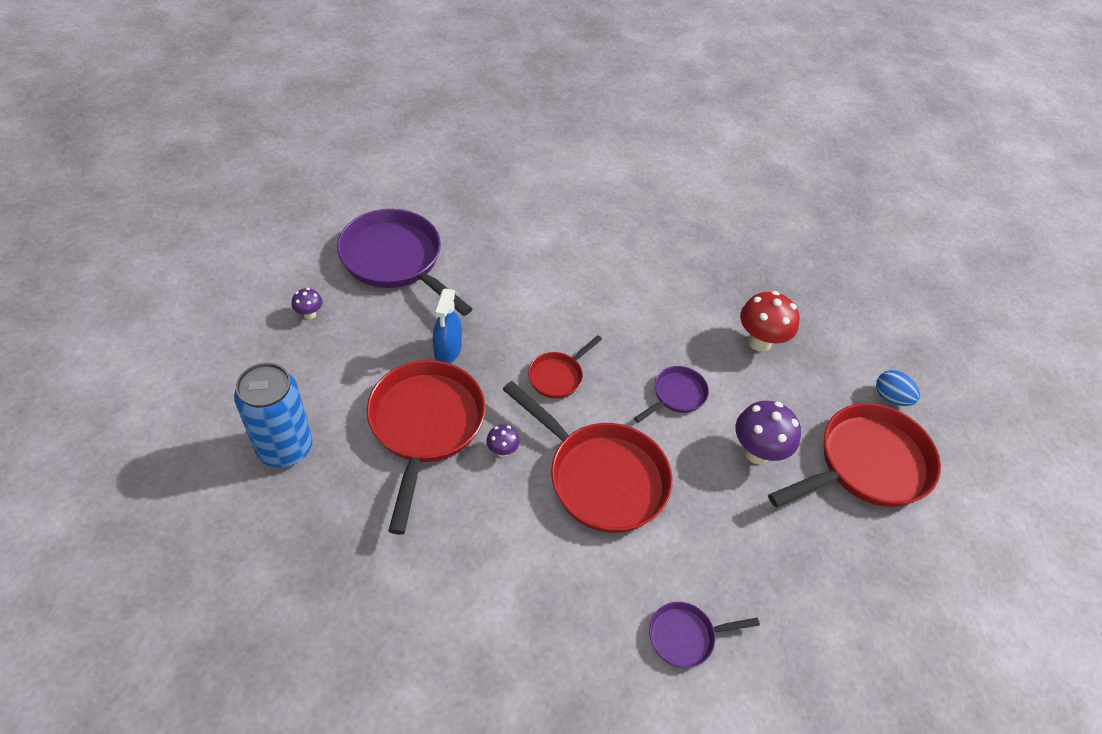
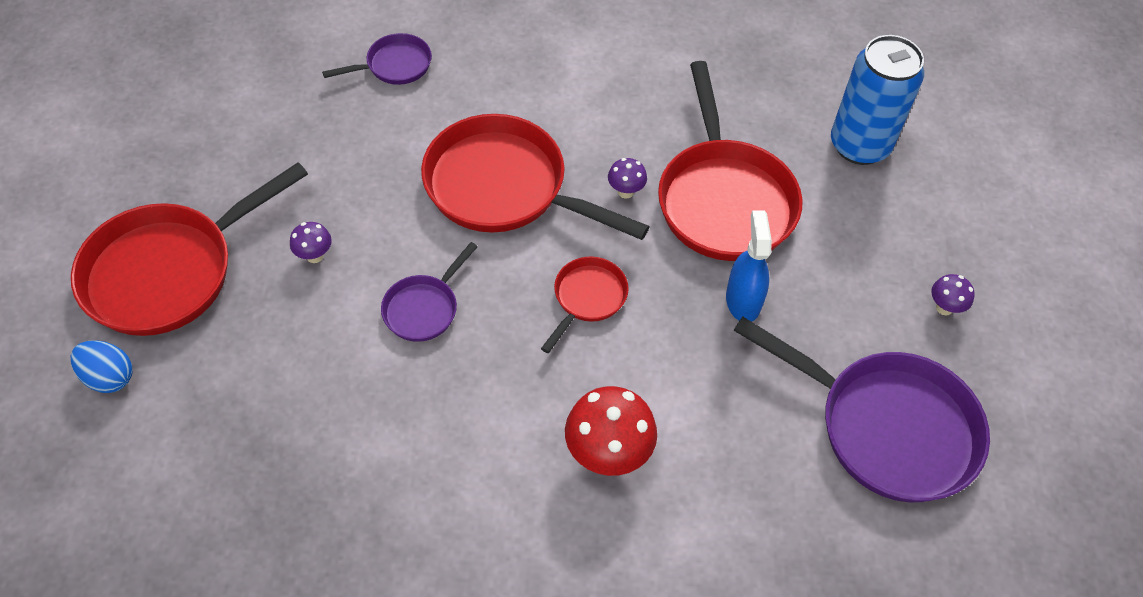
camera: 170 degrees right, 5 degrees up
purple mushroom [736,401,801,464] -> purple mushroom [290,222,332,263], size x0.51
red mushroom [740,291,799,352] -> red mushroom moved to [565,386,657,476]

